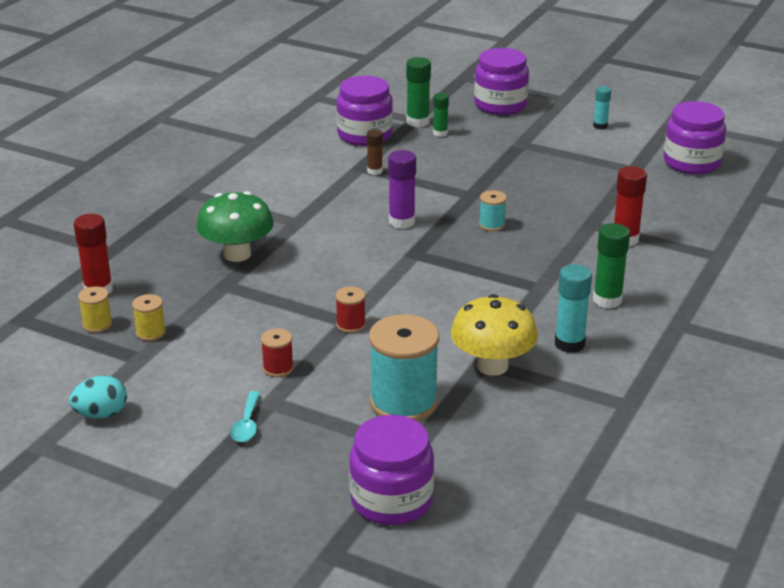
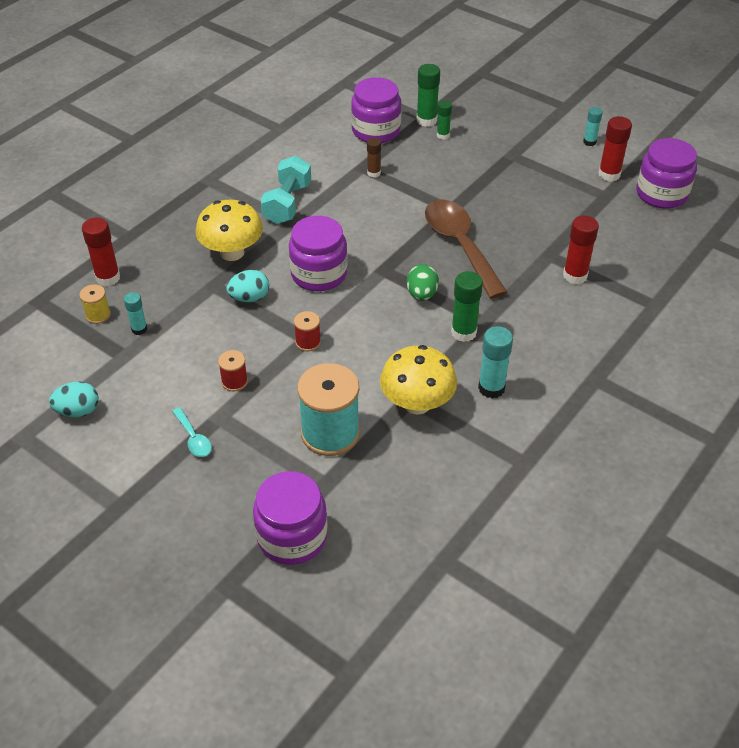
camera: 10 degrees right, 15 degrees up
yellow spool [132,294,166,341] -> turquoise glue stick [124,292,148,335]
green mushroom [196,191,274,262] -> yellow mushroom [196,200,263,261]
turquoise spoon [230,391,260,442] -> turquoise spoon turned 45 degrees counterclockwise [172,407,212,457]
purple glue stick [388,150,416,229] -> none
purple jar [474,48,529,115] -> purple jar moved to [289,216,348,291]
turquoise spool [479,190,507,231] -> brown spoon [425,200,508,299]
green glue stick [593,223,630,308] -> green glue stick moved to [451,271,483,342]
none -> turquoise egg [226,270,269,302]
none -> turquoise dumbbell [261,156,311,224]
none -> green egg [407,264,439,301]
none -> red glue stick [598,116,632,182]

